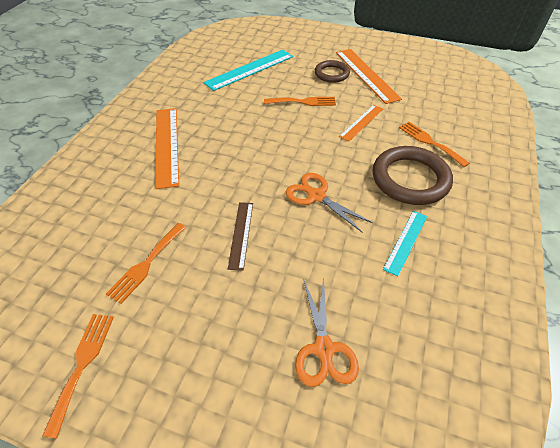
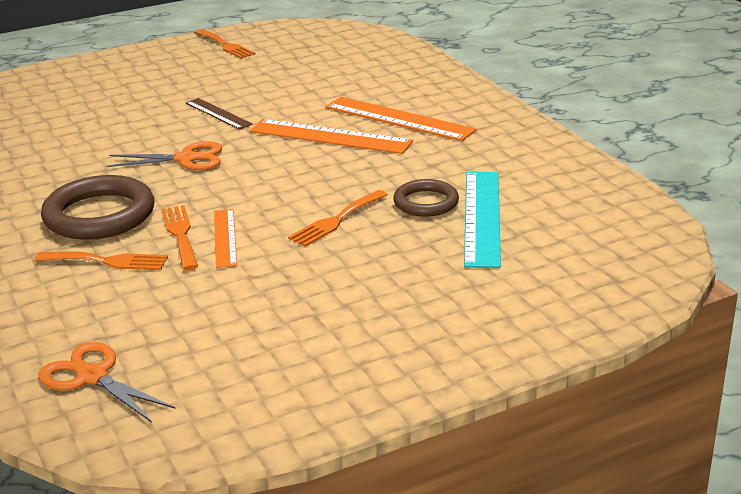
camera: 135 degrees right, 20 degrees down
orange fork [106,223,186,304] -> orange fork moved to [161,205,198,270]
orange scissors [295,277,359,387] -> orange scissors moved to [38,342,176,423]
brown ring [315,60,350,83] -> brown ring moved to [393,179,459,217]
orange ruler [336,49,402,104] -> orange ruler moved to [250,119,413,154]
turquoise ruler [383,211,427,276] -> none

